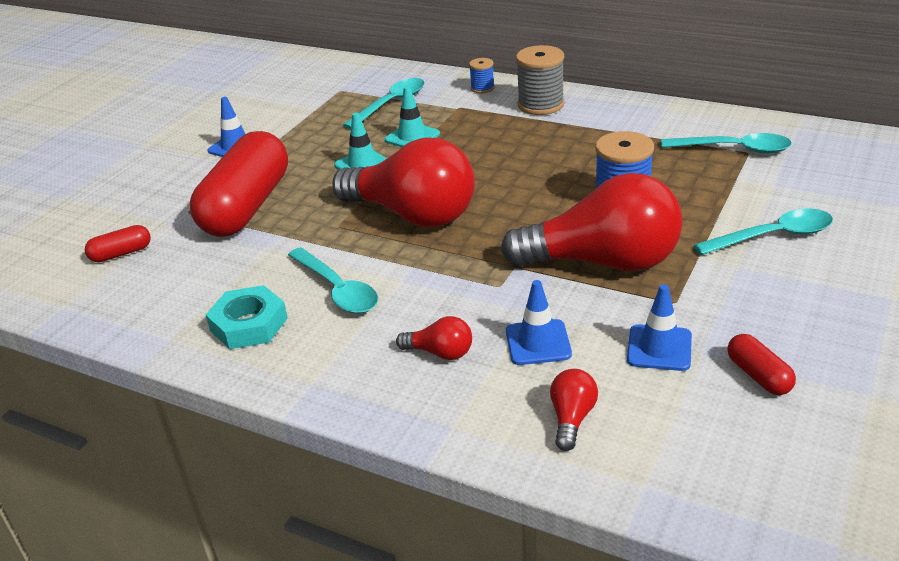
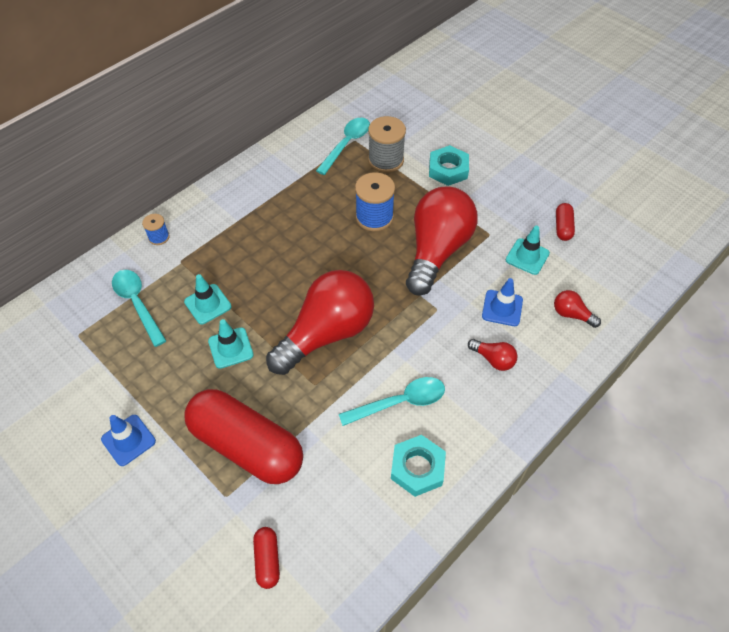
camera: 75 degrees left, 20 degrees up
red light bulb [396,316,472,360] -> red light bulb turned 90 degrees clockwise [468,339,517,371]
grey spool [516,45,565,115] -> grey spool moved to [368,116,406,173]
blue traffic cone [627,284,692,371] -> turquoise traffic cone [506,226,550,275]
turquoise spoon [694,209,833,255] -> turquoise nut [429,145,469,186]
red capsule [727,334,796,395] -> red capsule turned 75 degrees counterclockwise [556,203,575,241]

